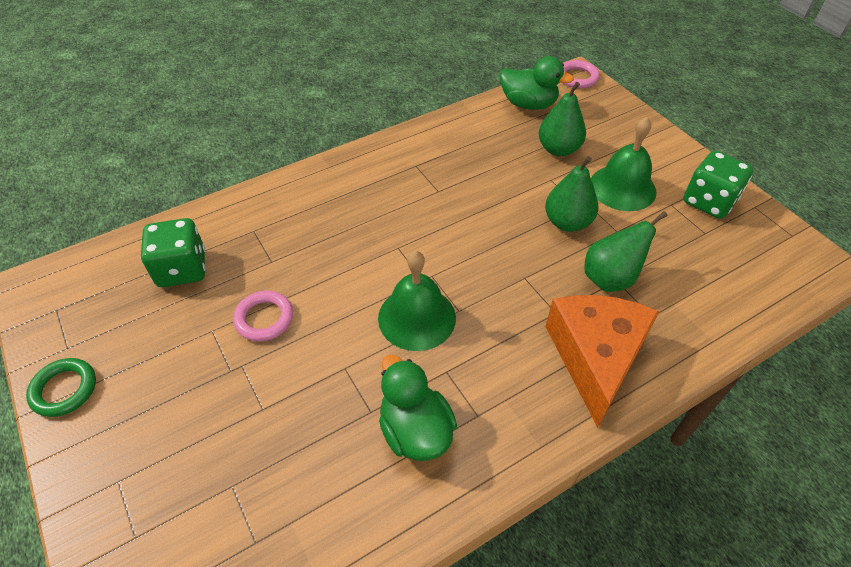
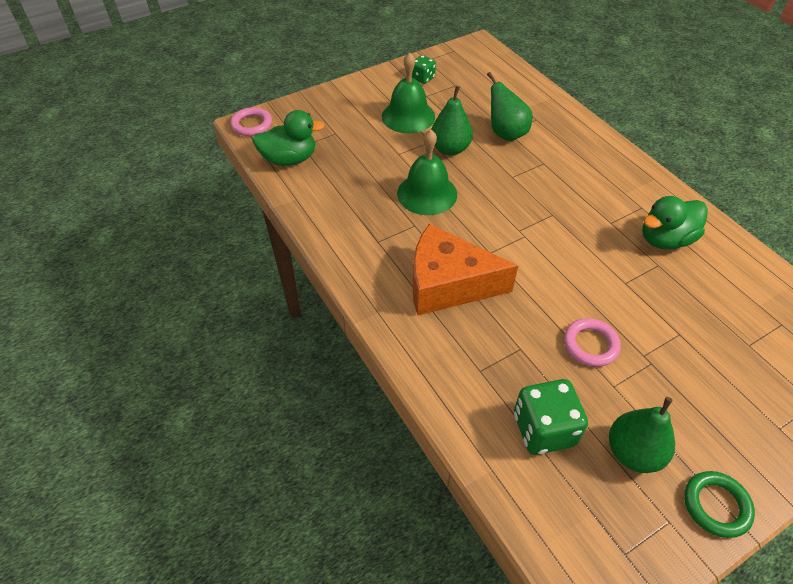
camera: 90 degrees left, 0 degrees up
green bell [378,251,456,351] -> green bell moved to [397,129,457,215]
green duck [500,56,574,110] -> green duck turned 60 degrees clockwise [252,110,325,166]
green pear [539,82,586,156] -> green pear moved to [609,397,675,473]
orange cheese [545,295,659,428] -> orange cheese moved to [413,224,518,315]
green dice [683,151,753,219] -> green dice [412,55,436,84], size x0.58

